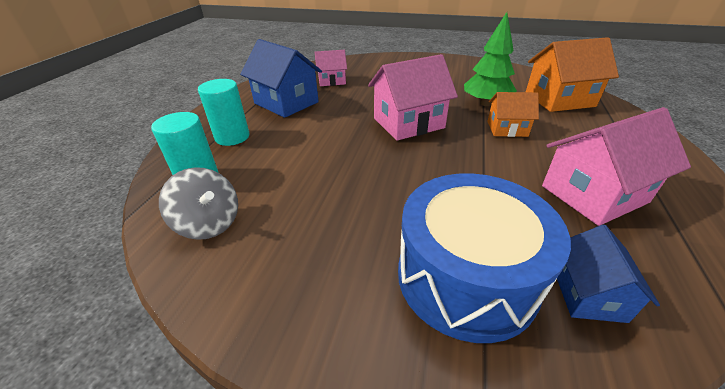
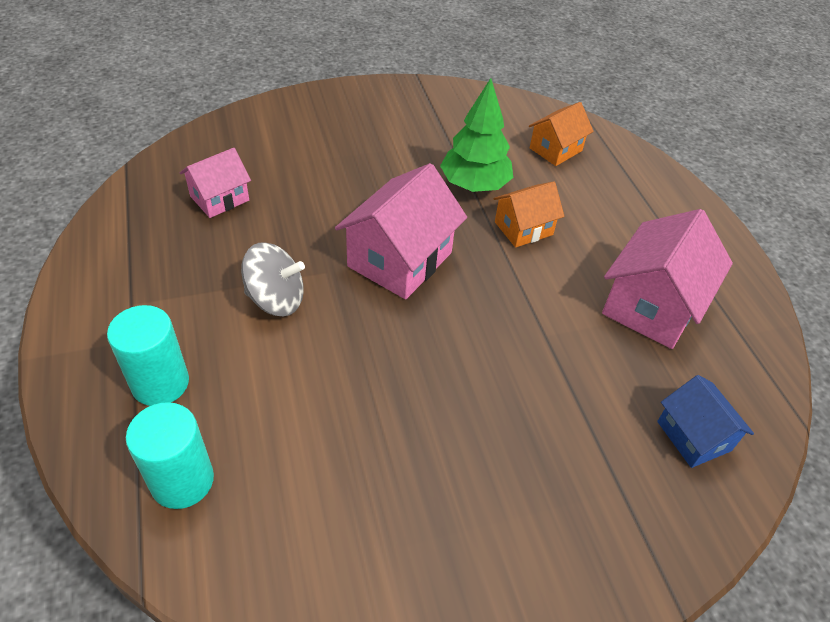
camera: 35 degrees left, 10 degrees up
grey spinning top [159,167,238,240] -> grey spinning top moved to [241,242,305,316]
blue house [240,39,322,118] -> none
blue drum [398,173,571,343] -> none
orange house [526,37,619,112] -> orange house [529,102,594,166], size x0.59

